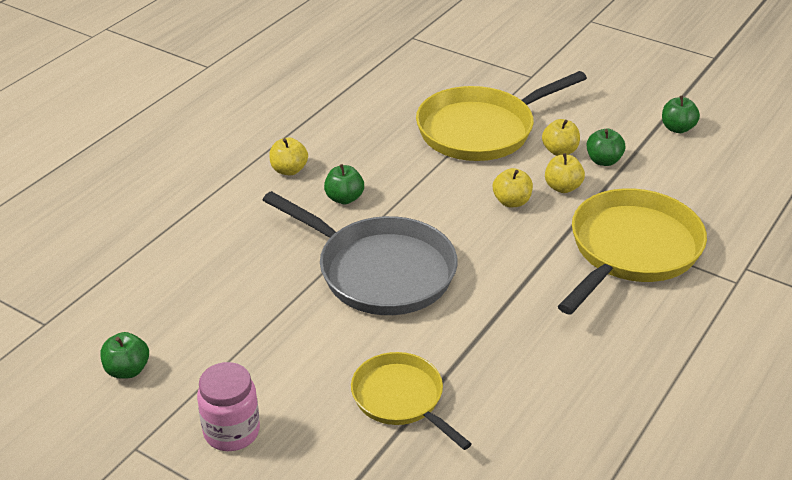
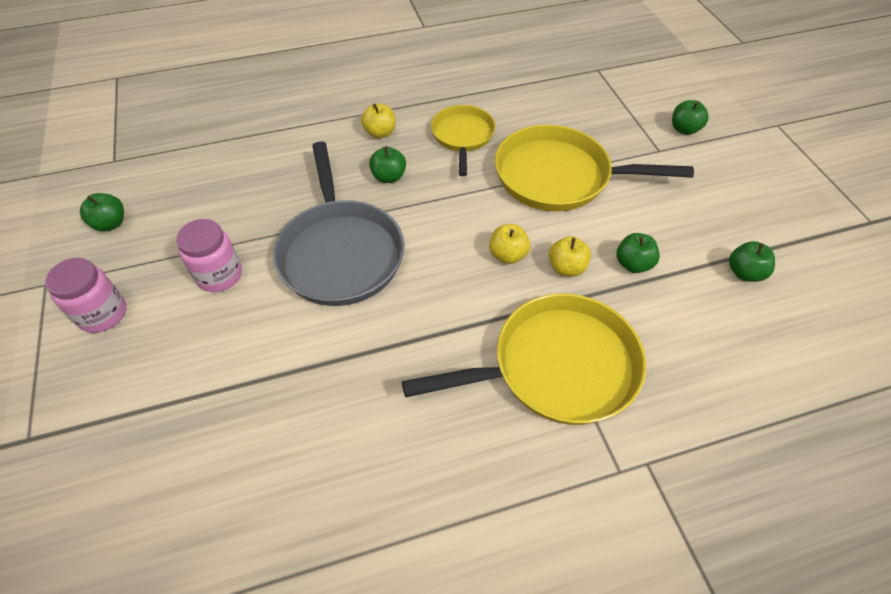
camera: 40 degrees right, 15 degrees up
yellow pan [351,352,472,450] -> yellow pan moved to [431,105,495,176]
yellow apple [542,119,580,156] -> none
none -> pink jar [176,219,242,292]
none -> green apple [672,100,709,135]

